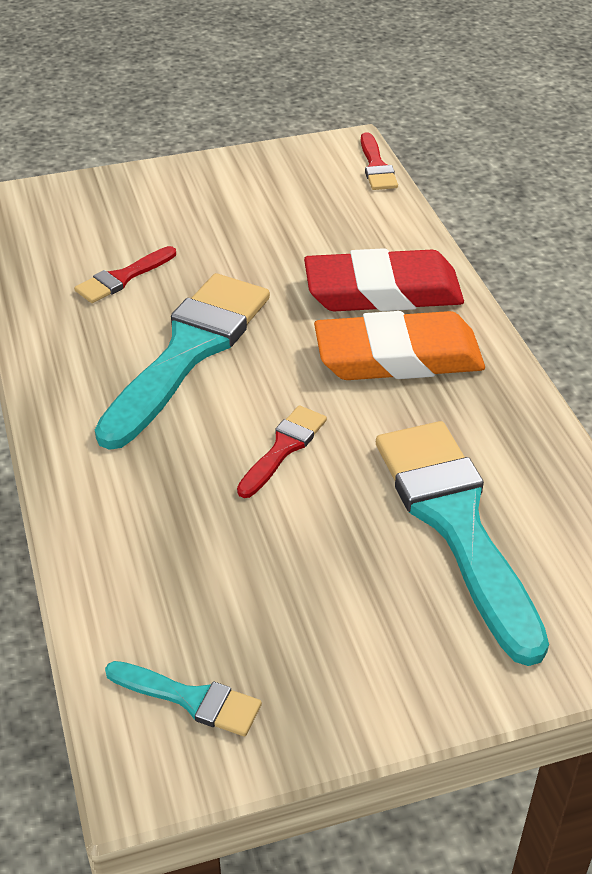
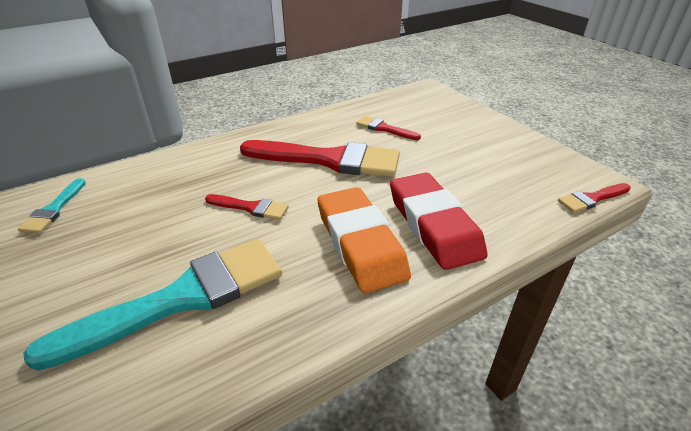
camera: 75 degrees right, 5 degrees down
turquoise brush [95,273,270,450] -> red brush [240,140,400,177]

